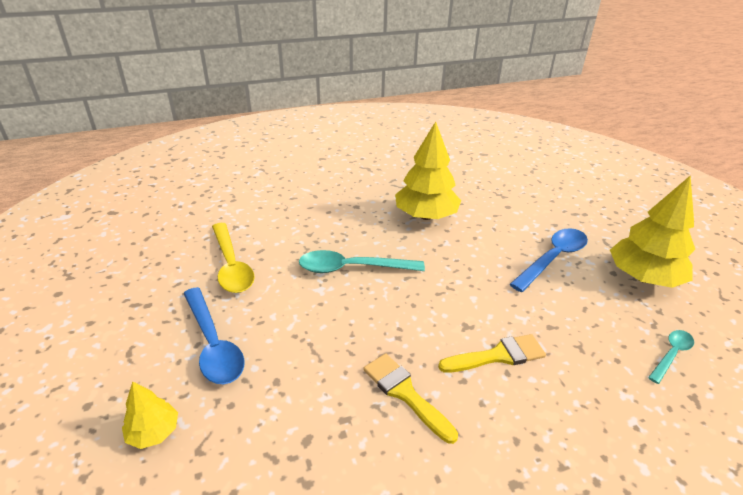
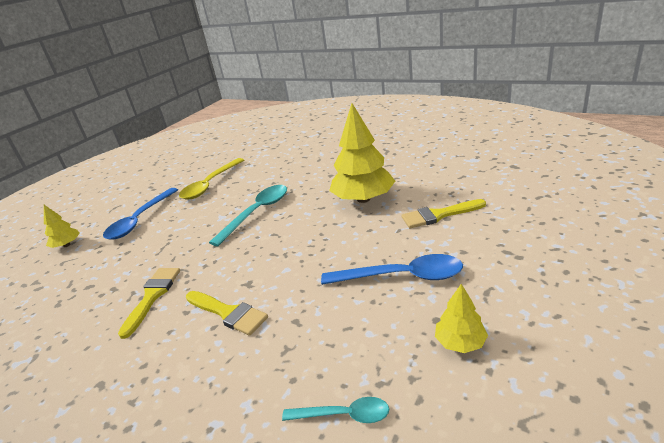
camera: 55 degrees right, 5 degrees down
turquoise spoon [299,250,425,273] -> turquoise spoon turned 75 degrees clockwise [209,185,287,246]
yellow tree [610,175,695,288] -> yellow tree [435,284,488,353], size x0.49
none -> yellow brush [401,199,486,228]

